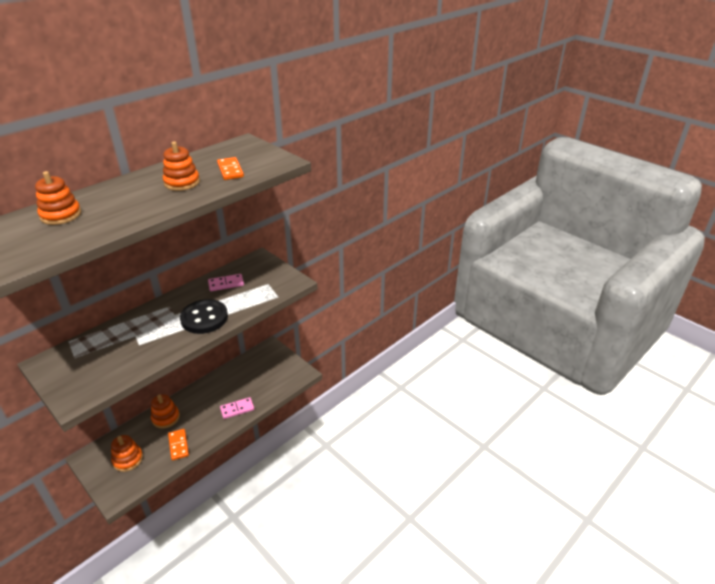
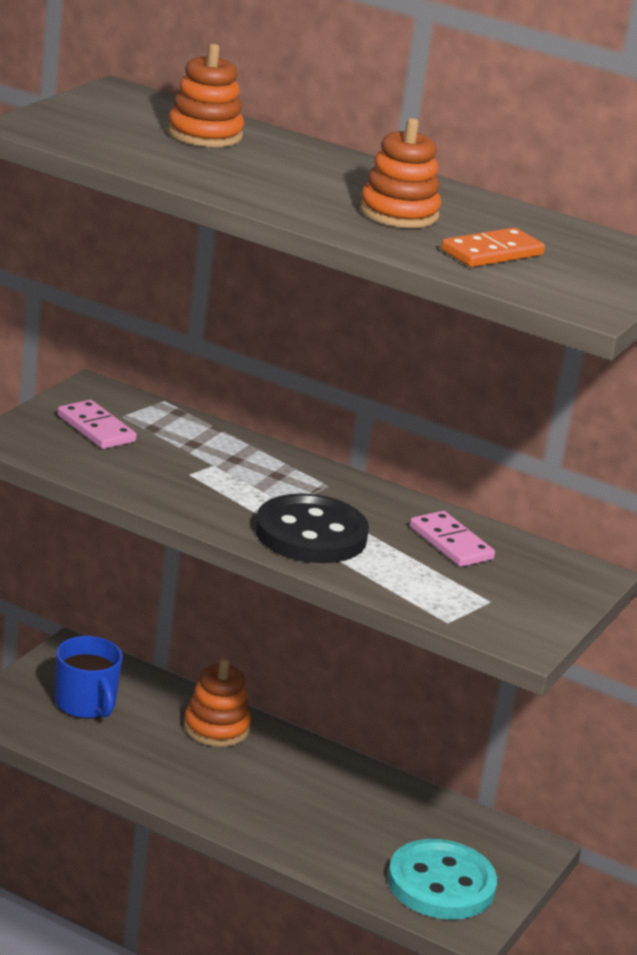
camera: 70 degrees right, 10 degrees down
orange stacking toy [111,435,143,472] -> blue mug [55,636,123,719]
orange domino [168,429,189,460] -> none
pink domino [220,397,254,419] -> pink domino moved to [57,400,137,449]
none -> turquoise button [388,839,497,920]

